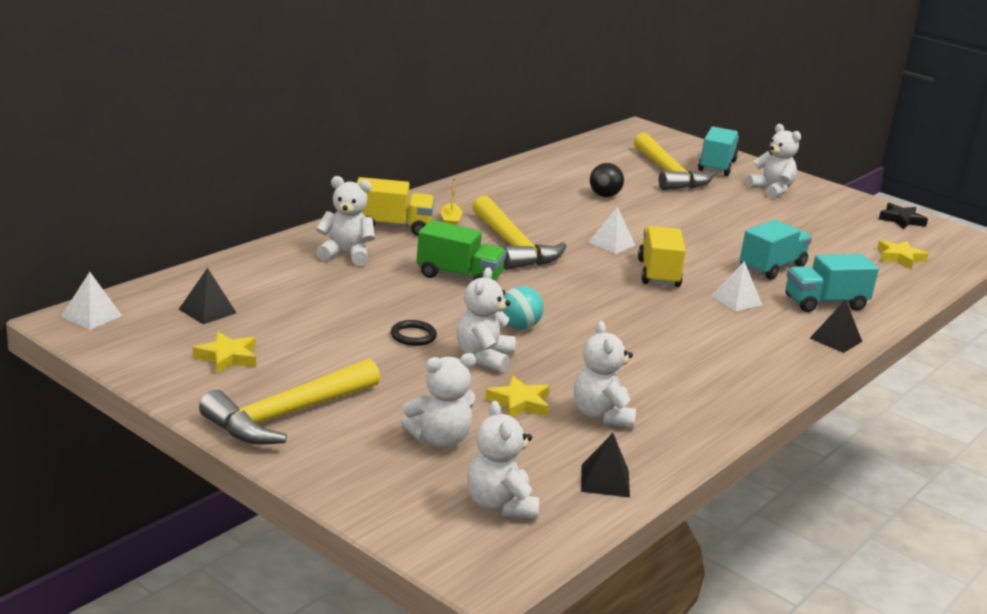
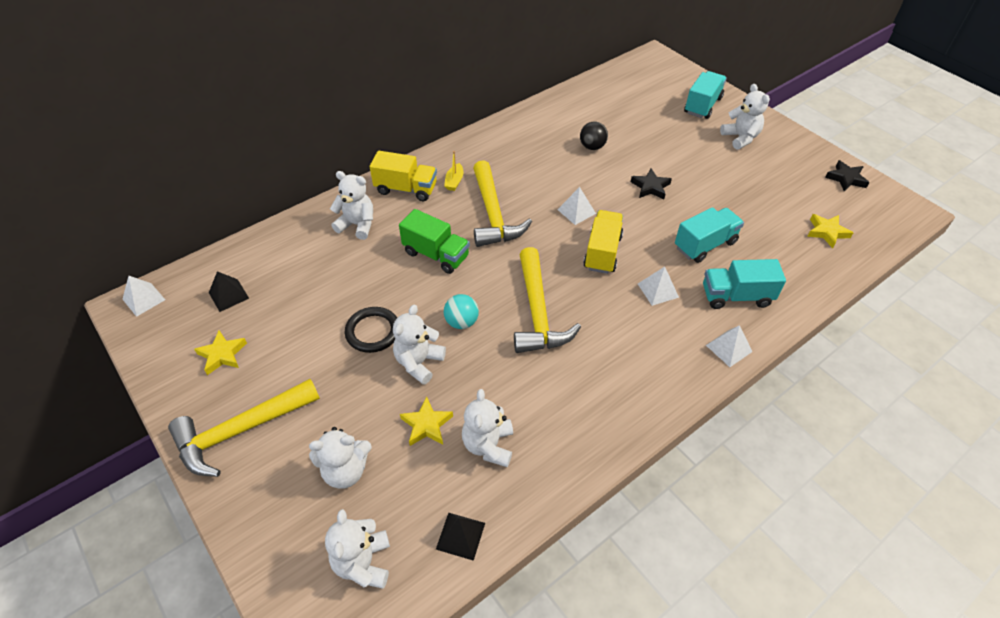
camera: 15 degrees right, 25 degrees up
black ring [391,320,437,346] -> black ring [345,307,397,353], size x1.53
yellow hammer [634,133,715,190] -> yellow hammer moved to [514,247,581,353]
black pyramid [810,299,862,353] -> white pyramid [706,325,752,367]
none -> black star [631,169,672,199]

